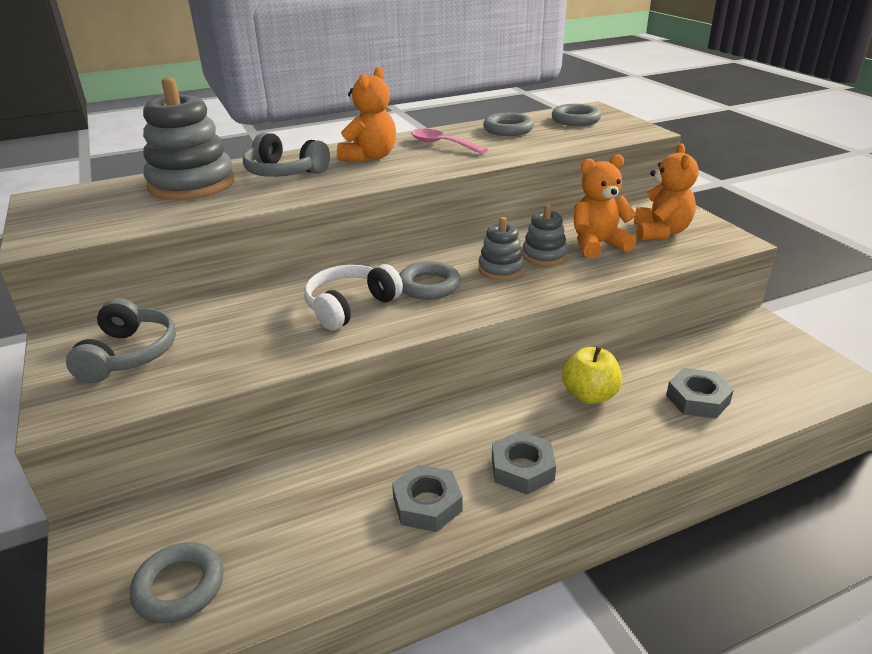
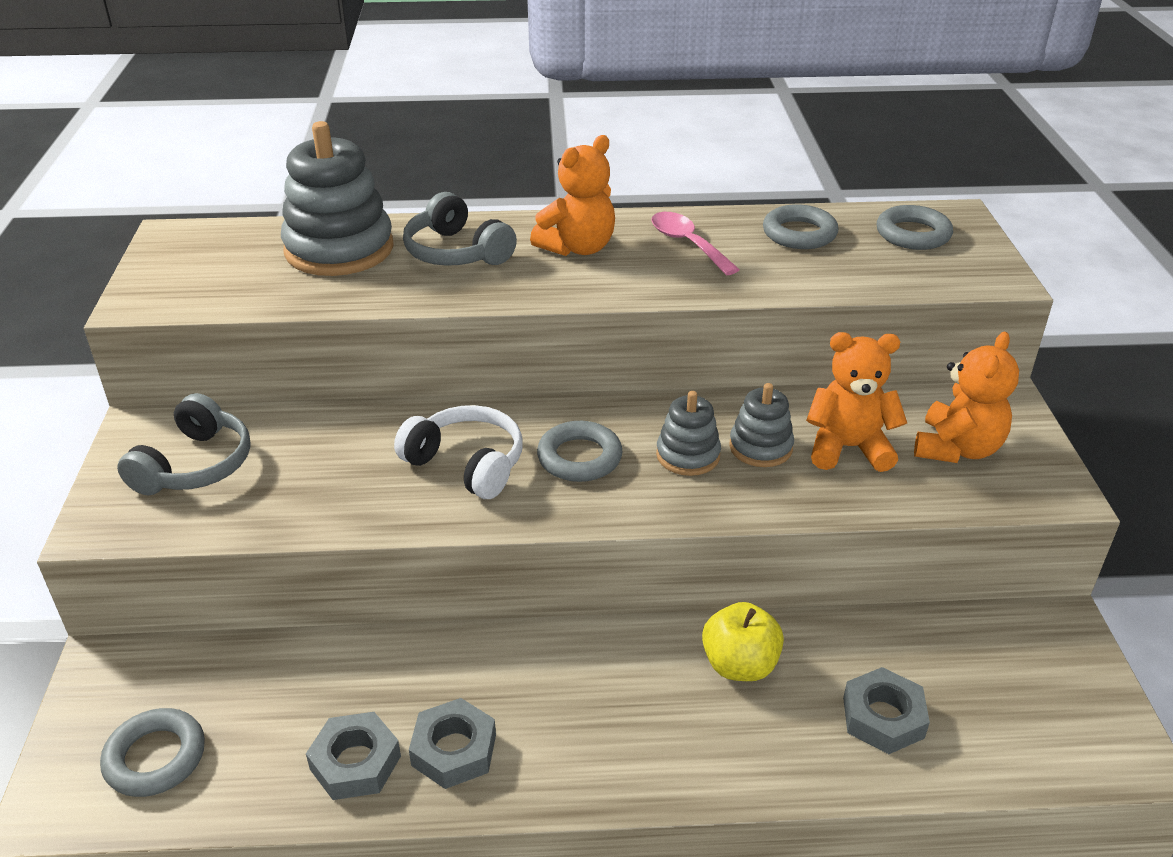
camera: 20 degrees right, 5 degrees up
white headphones [304,264,403,330] -> white headphones turned 60 degrees clockwise [394,405,523,499]
grey nut [492,431,556,495] -> grey nut moved to [306,712,401,800]

